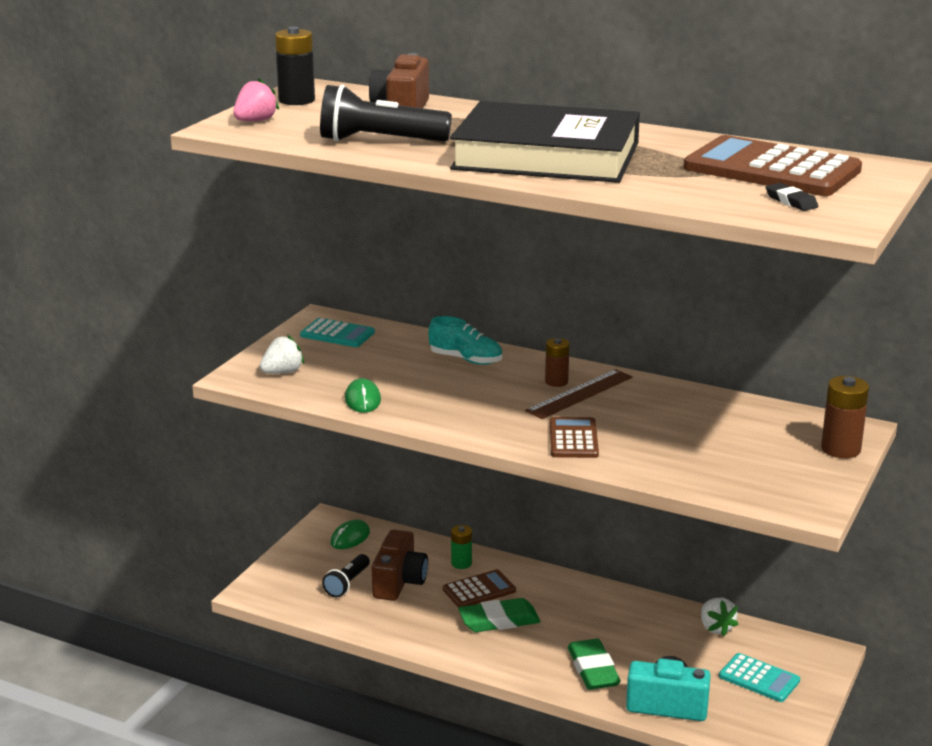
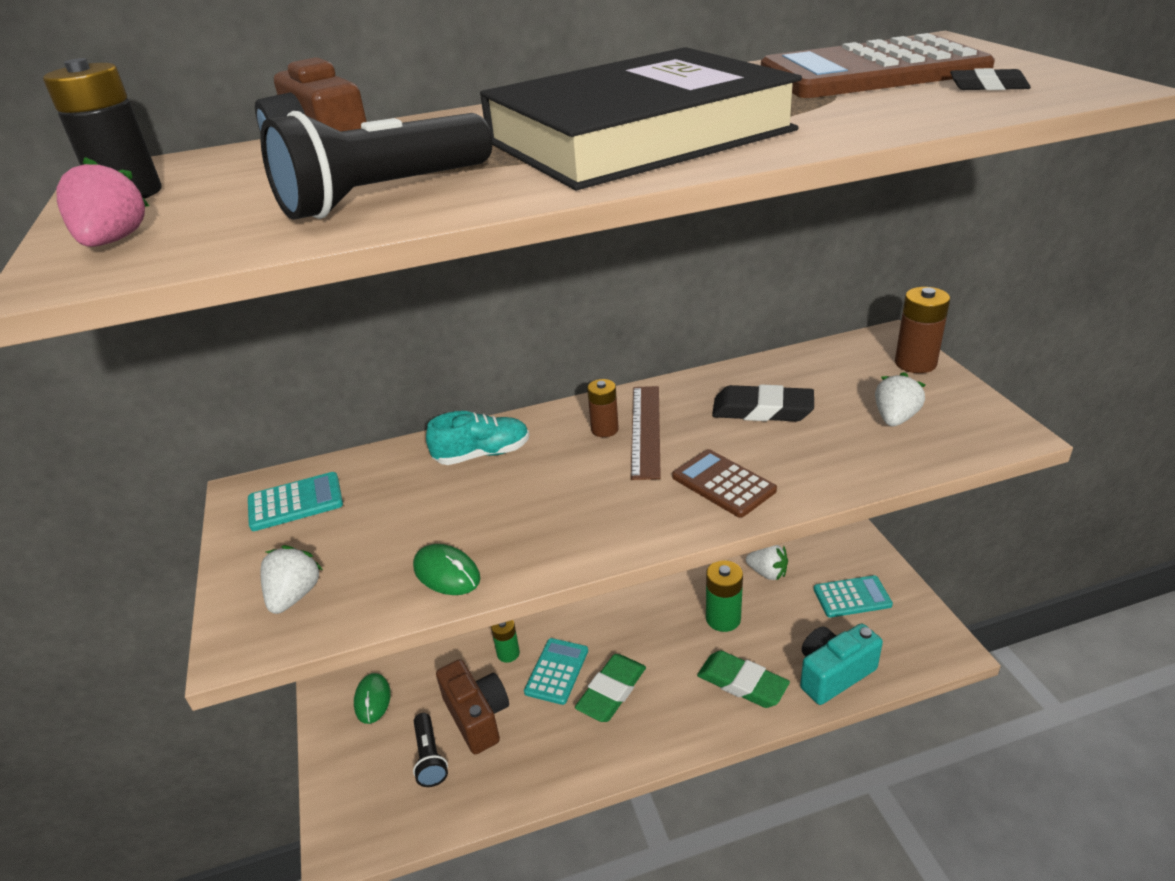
camera: 40 degrees left, 10 degrees up
brown calculator [443,569,516,607] -> turquoise calculator [524,638,588,705]
none -> green battery [706,560,743,632]
none -> black eraser [712,384,814,421]
none -> white strawberry [875,372,925,426]

